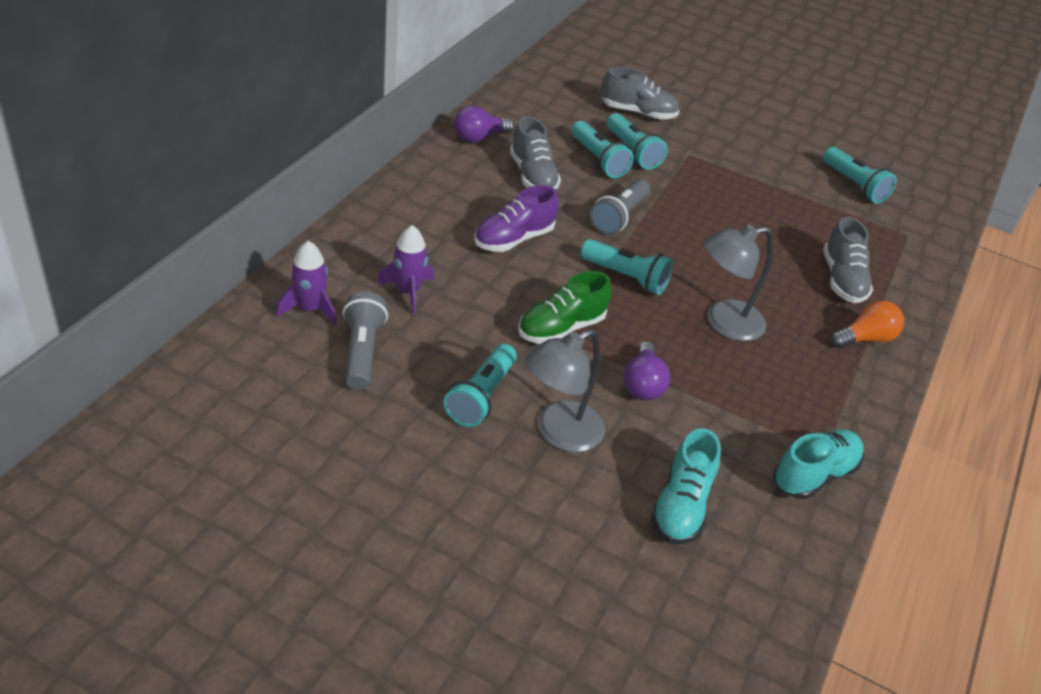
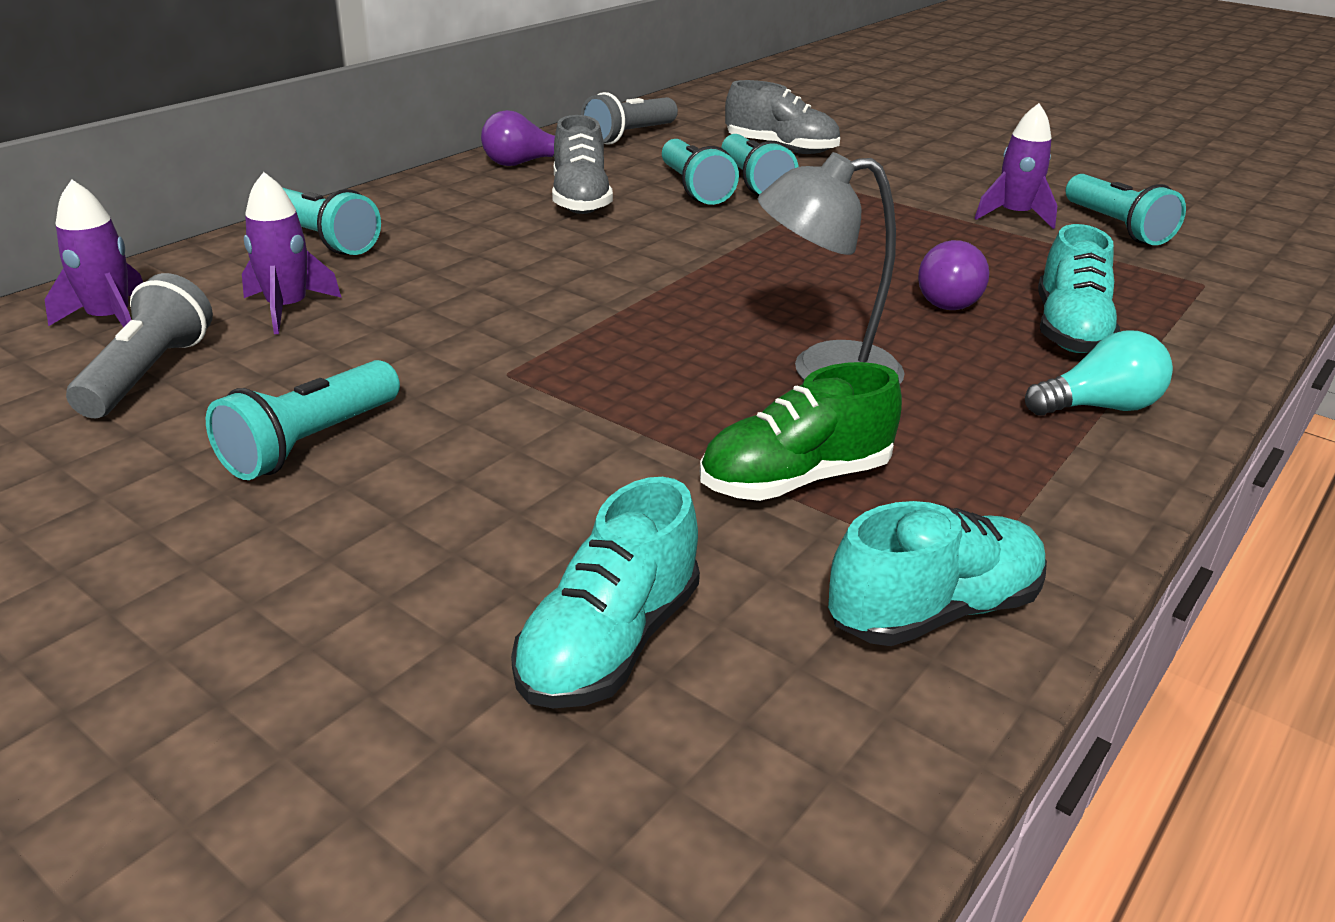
camera: 15 degrees right, 10 degrees down
purple shoe [474,185,558,252] -> none
green shoe [518,271,611,344] -> green shoe moved to [700,362,902,501]
grey lamp [525,330,605,452] -> none
turquoise flashlight [581,239,673,295] -> turquoise flashlight moved to [283,188,381,255]
grey flashlight [590,179,650,235] -> grey flashlight moved to [581,92,678,145]
purple light bulb [624,342,670,400] -> purple light bulb moved to [918,240,989,310]
grey shoe [823,217,873,303] -> turquoise shoe [1038,224,1120,353]
orange light bulb [831,300,904,348] -> turquoise light bulb [1025,330,1173,416]
none -> purple rocket [975,103,1057,229]

